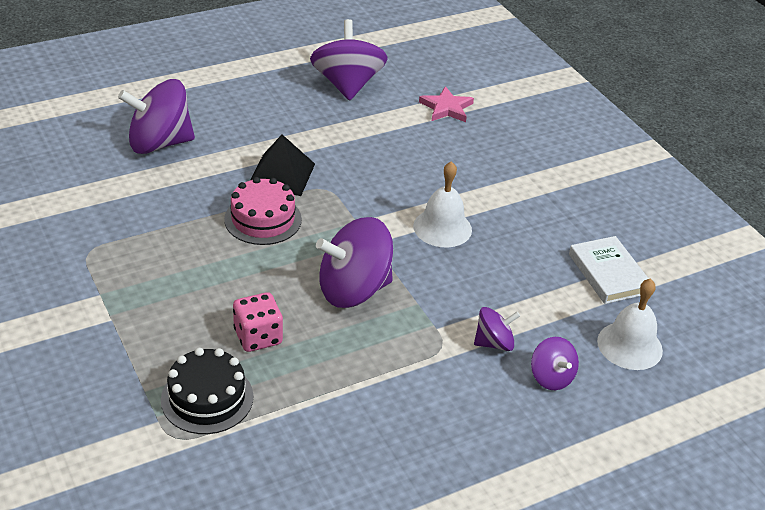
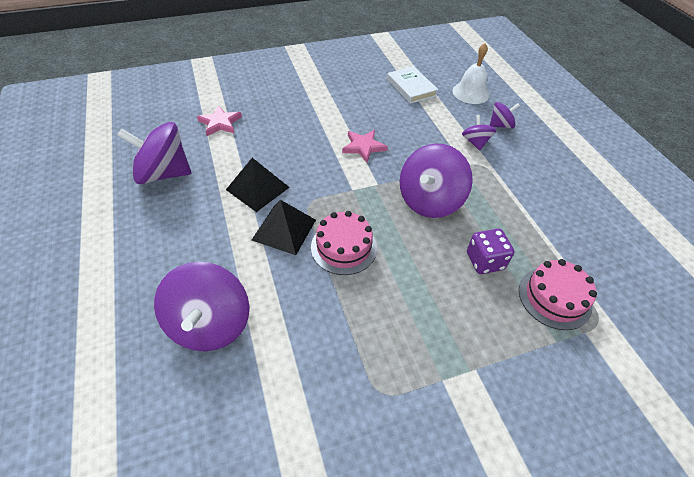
camera: 80 degrees left, 10 degrees up
black cake [161,348,253,434] -> pink cake [519,259,597,330]
pink dice [233,292,283,352] -> purple dice [467,229,515,274]
purple spinning top [316,217,393,308] -> purple spinning top turned 45 degrees clockwise [400,143,473,218]
white bell [413,161,472,248] -> pink star [342,130,388,163]
white book [569,236,649,304] -> white book turned 75 degrees clockwise [387,66,438,104]
none -> black pyramid [226,158,290,212]

